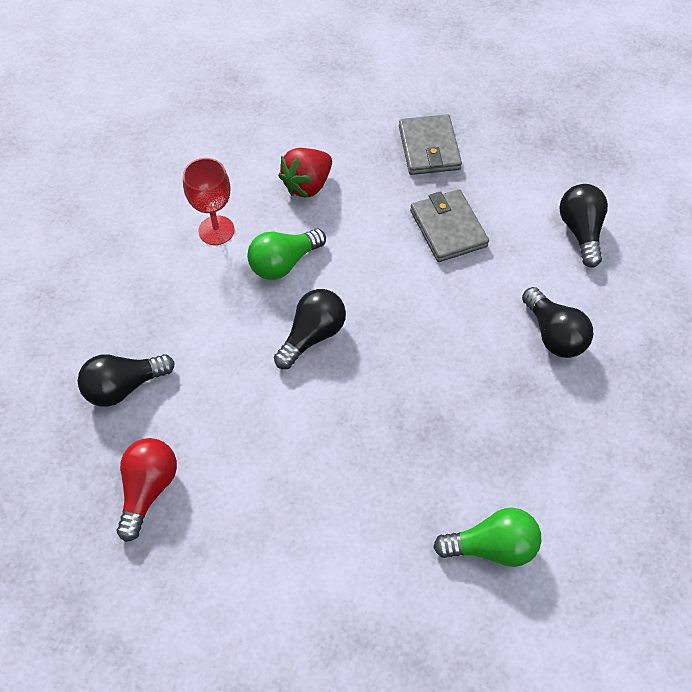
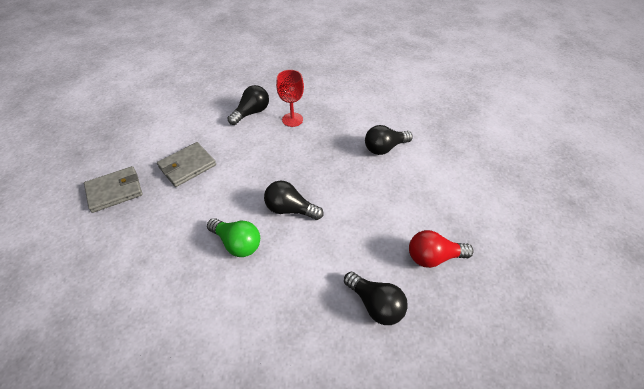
camera: 110 degrees left, 10 degrees down
red goblet [183,158,235,245] -> red goblet moved to [276,70,304,127]
red strawberry [278,148,332,198] -> none
green light bulb [433,508,541,567] -> none
black light bulb [559,184,608,268] -> black light bulb moved to [365,125,413,155]

